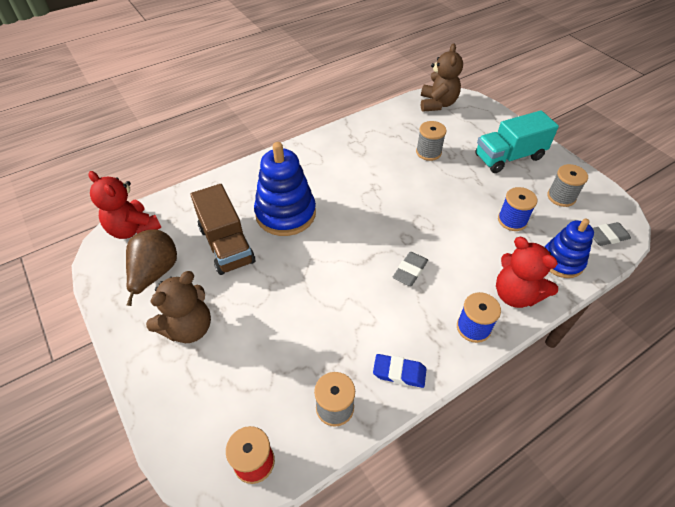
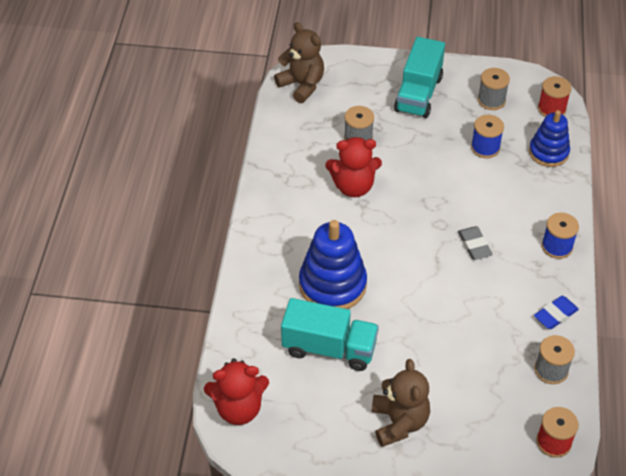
camera: 50 degrees left, 0 degrees up
brown pear [126,229,177,306] -> none
brown truck [190,184,255,275] -> turquoise truck [281,298,379,371]
red teddy bear [496,237,558,308] -> red teddy bear moved to [326,137,382,197]
grey eraser [593,222,631,246] -> red spool [538,76,572,117]

